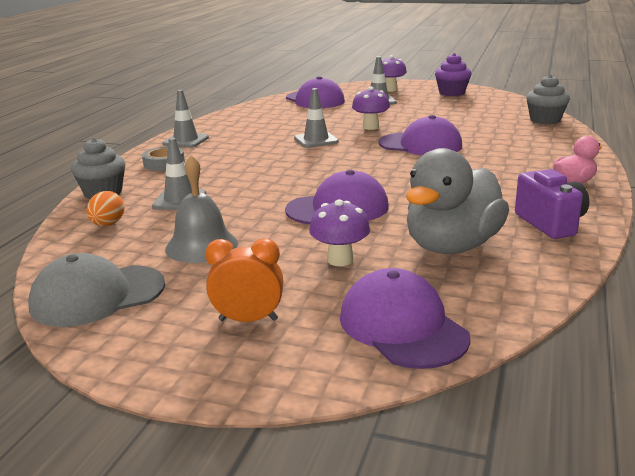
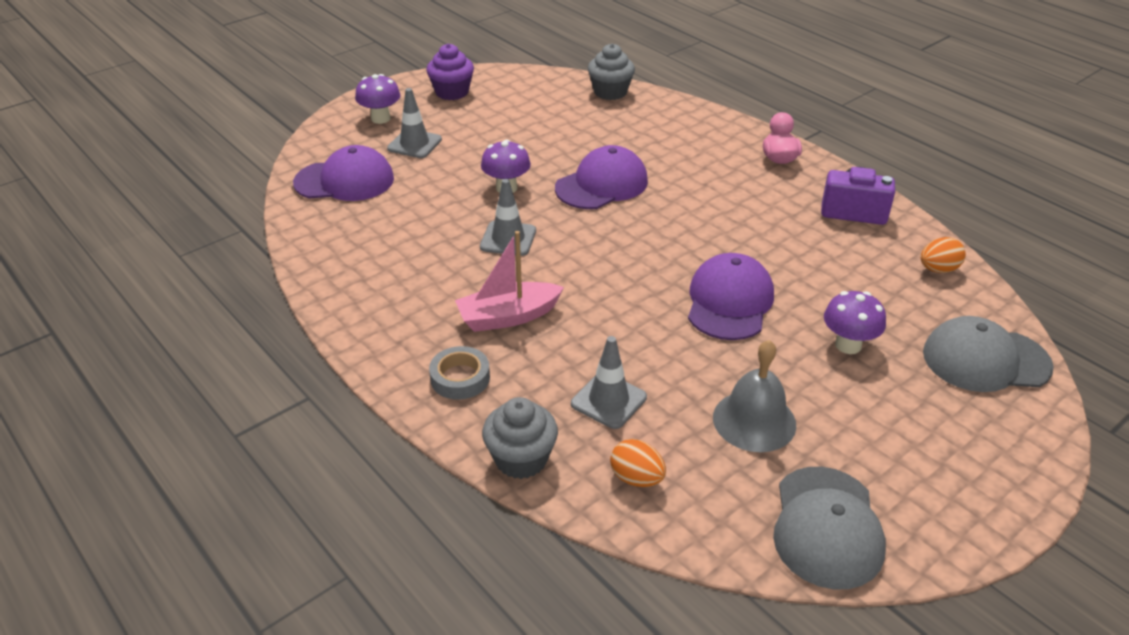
camera: 60 degrees left, 15 degrees up
grey traffic cone [162,90,209,148] -> none
orange clock [205,238,284,322] -> none
purple cap [340,268,470,369] -> grey cap [923,316,1054,392]
grey duck [406,148,509,254] -> none
none -> pink boat [455,231,564,332]
none -> orange egg [921,237,966,273]

